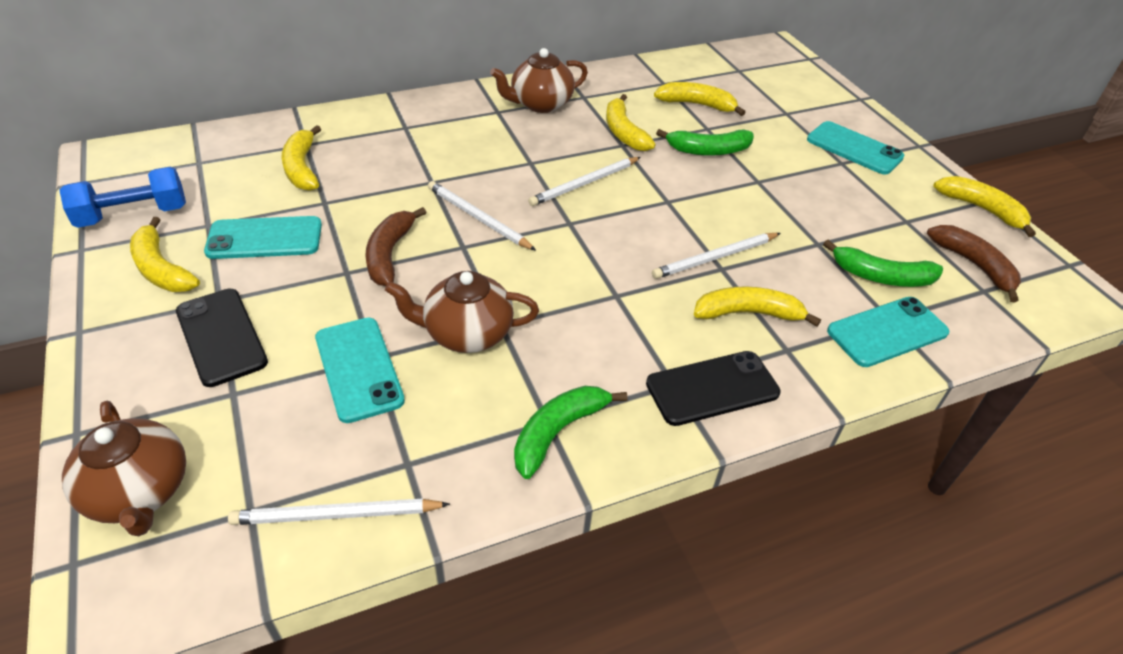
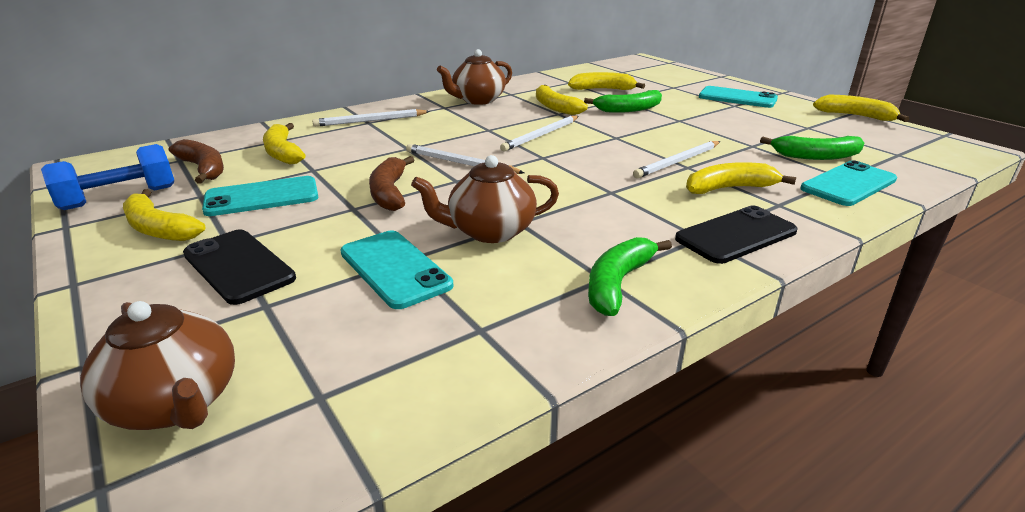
camera: 10 degrees left, 15 degrees down
white pencil [228,499,450,525] -> white pencil moved to [312,109,430,127]
brown banana [927,225,1021,303] -> brown banana moved to [169,139,224,184]

